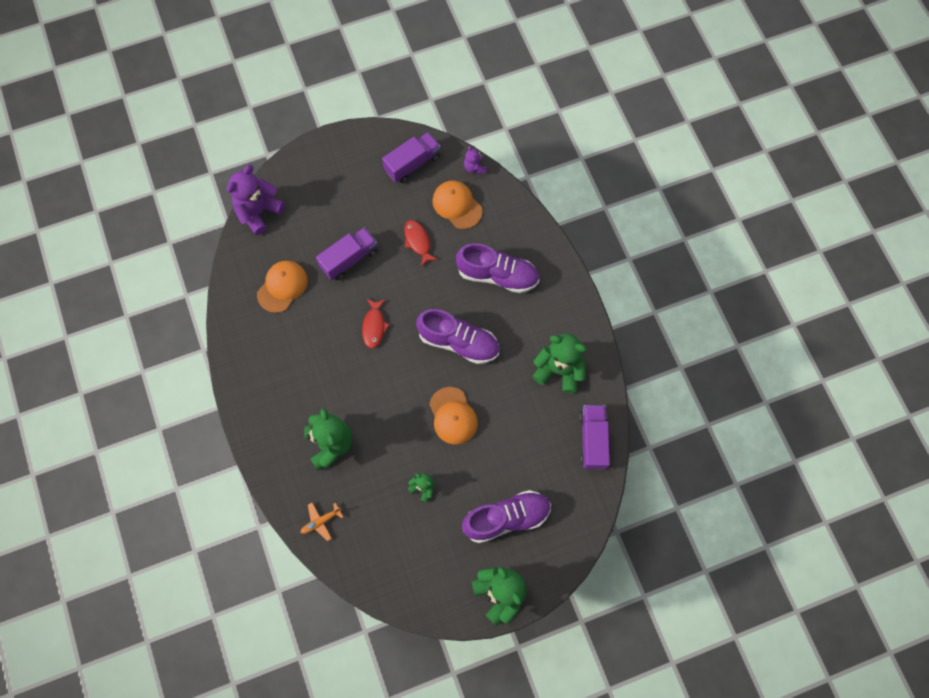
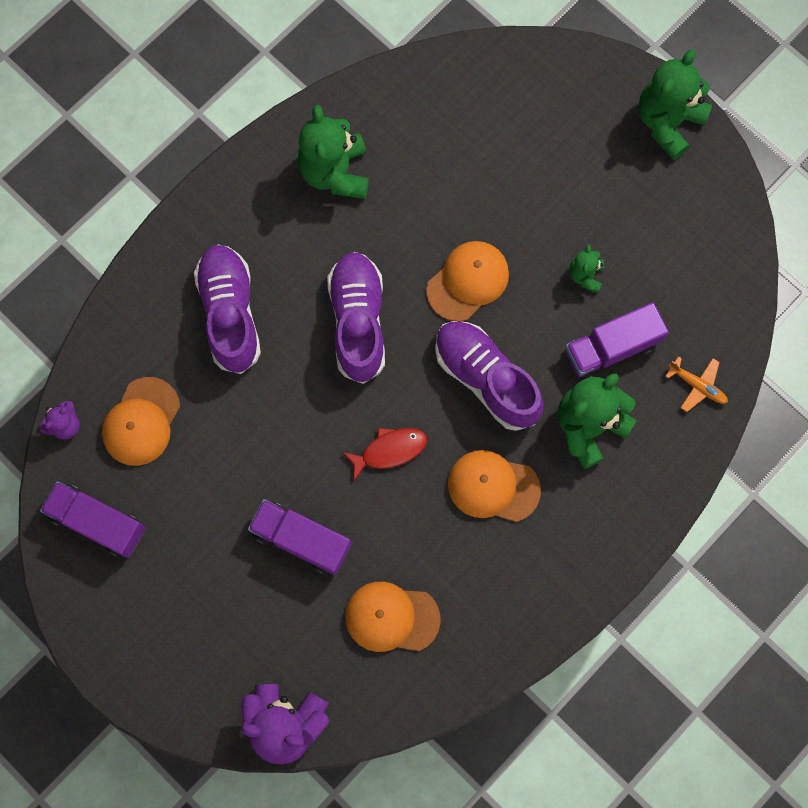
camera: 115 degrees left, 5 degrees up
red fish [404,220,438,267] -> none
purple shoe [462,490,551,543] -> purple shoe moved to [435,321,544,431]
purple truck [579,405,610,470] -> purple truck moved to [565,302,669,380]
none -> orange cap [448,450,541,522]

